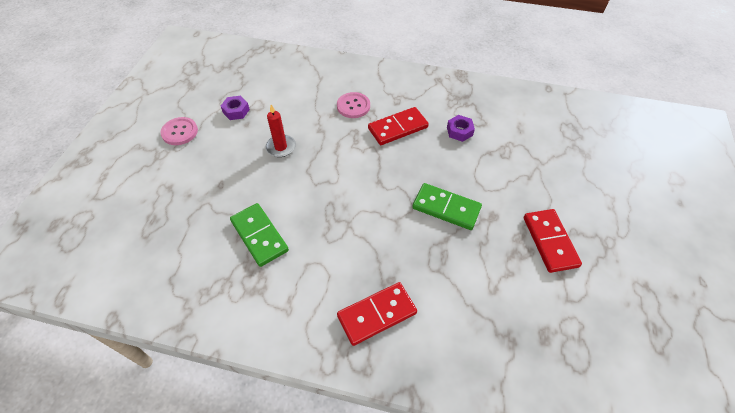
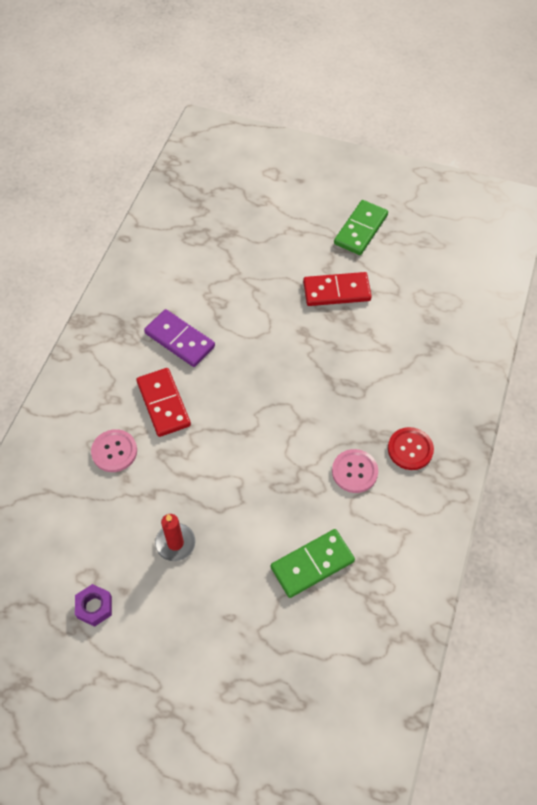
camera: 85 degrees left, 5 degrees up
pink button [160,117,198,145] -> pink button moved to [332,449,378,493]
red domino [337,282,417,346] -> red button [388,427,434,470]
green domino [412,183,482,230] -> green domino moved to [334,200,388,255]
purple nut [447,115,475,142] -> purple domino [144,309,215,367]

